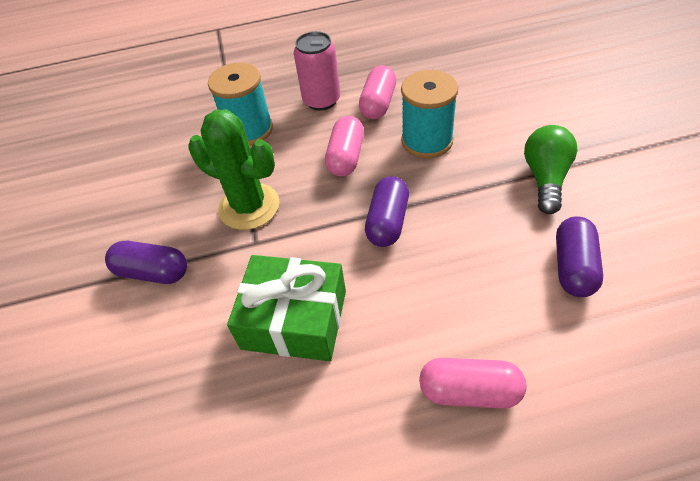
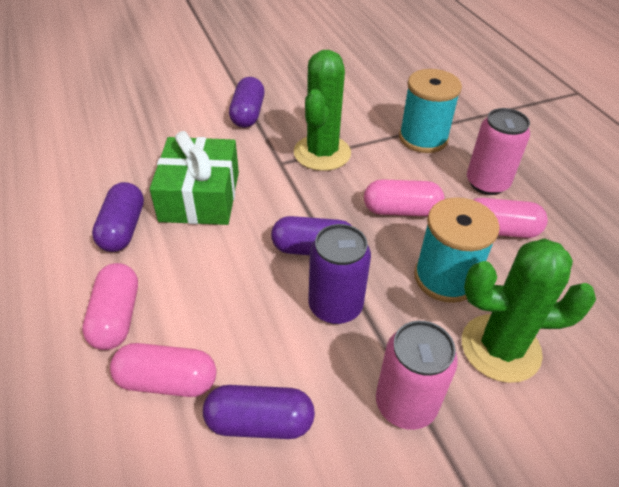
camera: 75 degrees right, 5 degrees down
green light bulb [524,125,577,214] -> pink can [376,321,458,430]
none -> purple capsule [92,182,144,252]
none -> pink capsule [110,343,216,397]
none -> purple can [308,224,371,324]
none -> green cactus [462,238,596,383]

